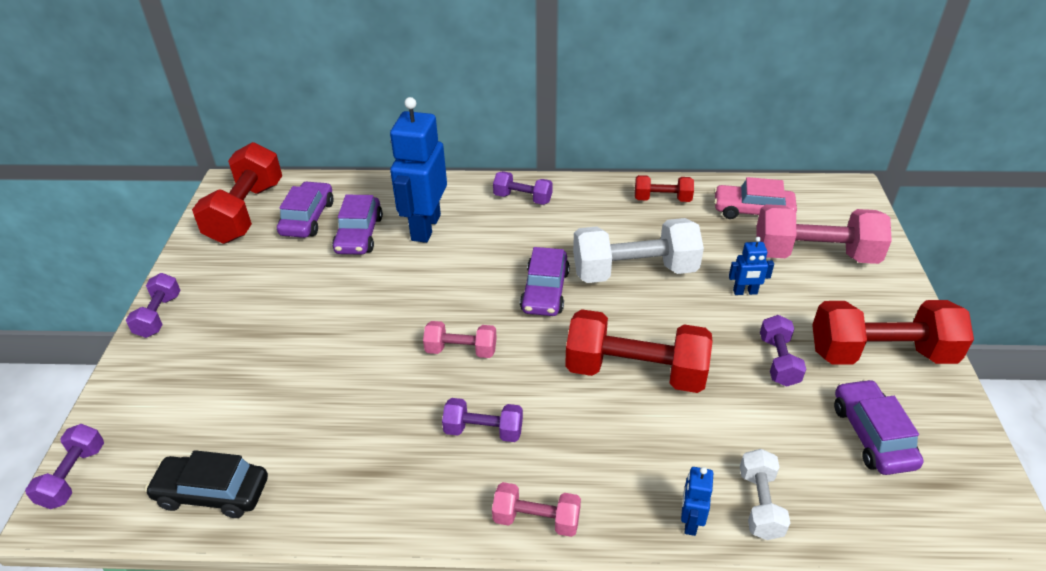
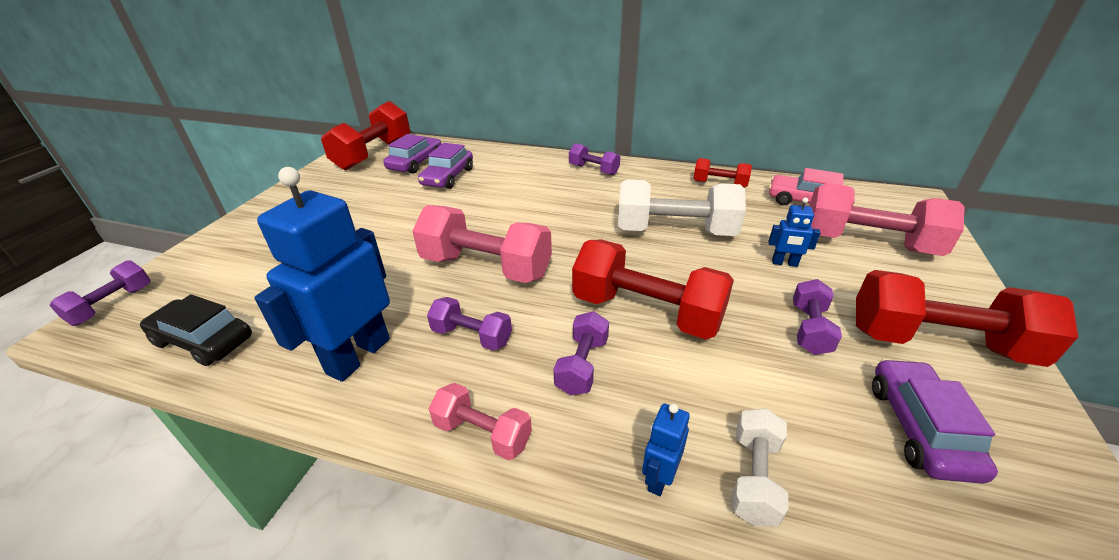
camera: 15 degrees right, 5 degrees down
purple dumbbell [126,273,181,338] -> purple dumbbell moved to [553,311,609,395]
blue robot [390,97,447,243] -> blue robot moved to [254,167,390,382]
pink dumbbell [423,321,497,358] -> pink dumbbell [412,205,552,283], size x1.91
purple car [520,247,570,316] -> none

